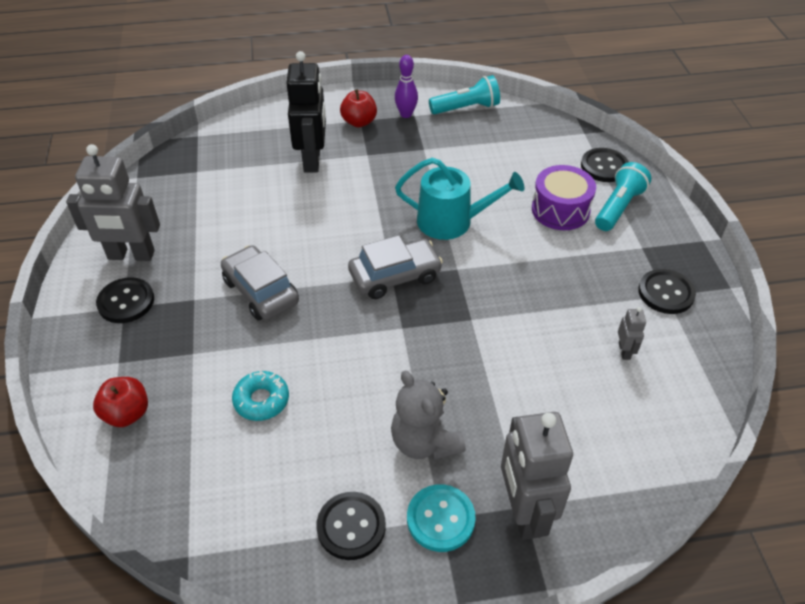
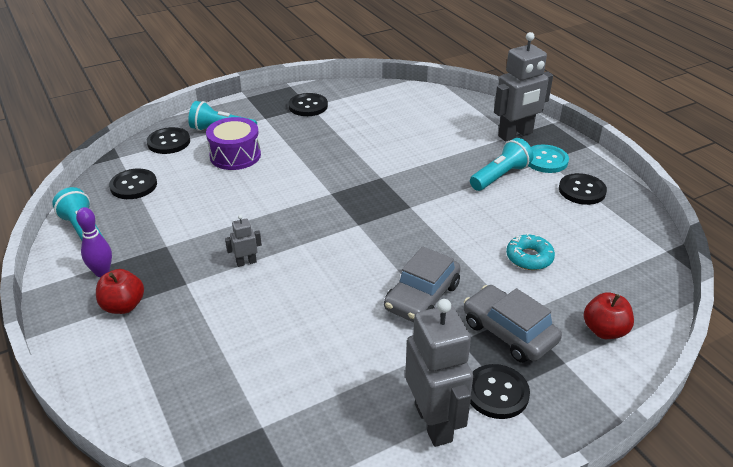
camera: 110 degrees left, 10 degrees down
black robot [286,51,326,173] -> none
grey car [348,235,443,299] -> grey car moved to [464,285,562,363]
grey teddy bear [391,371,466,460] -> turquoise flashlight [470,138,533,191]
turquoise watering can [395,158,524,240] -> none
grey robot [618,307,646,360] -> grey robot moved to [225,215,262,267]
none -> black button [109,169,157,199]

